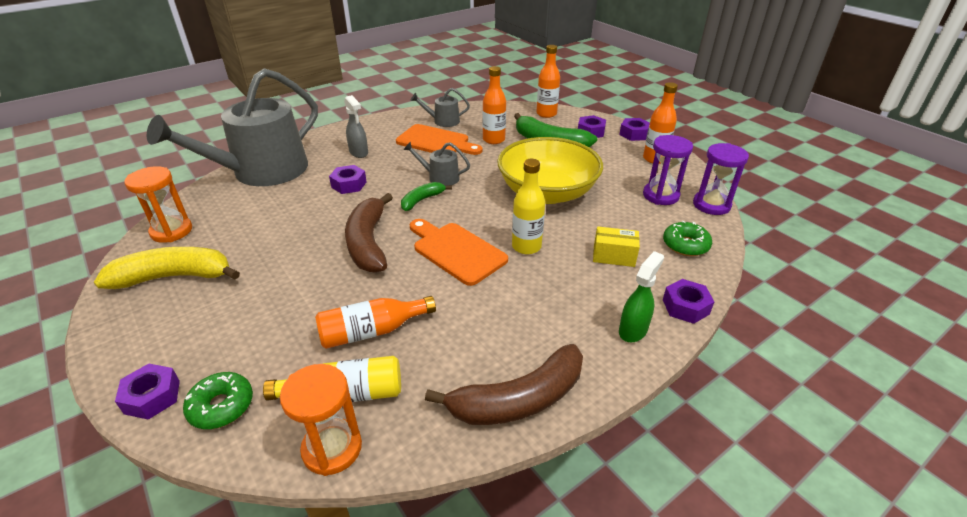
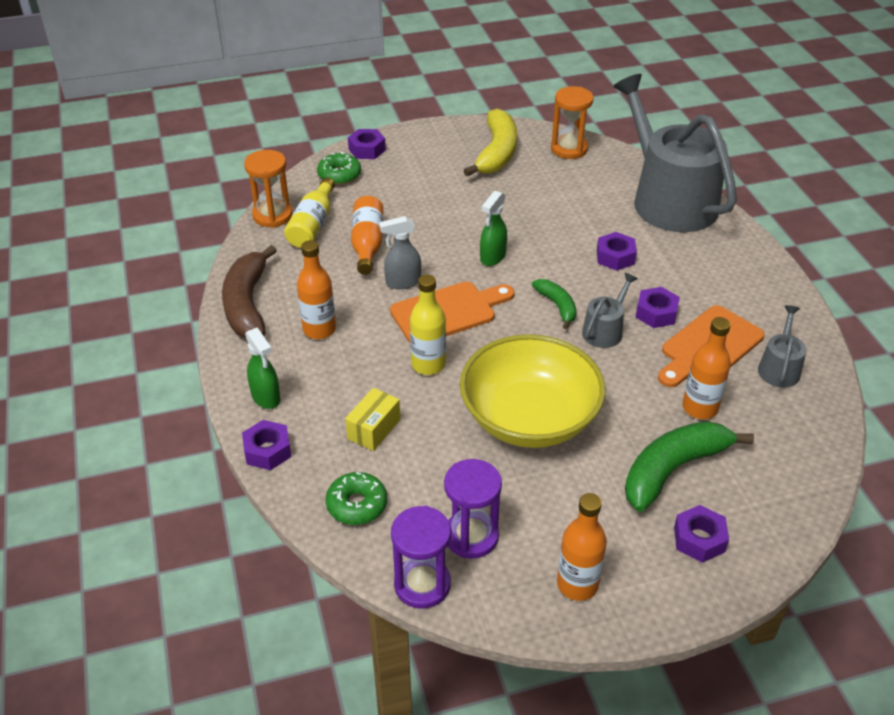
camera: 110 degrees right, 5 degrees up
grey spray bottle [344,95,368,158] -> grey spray bottle moved to [379,216,421,289]
brown banana [345,193,393,273] -> green spray bottle [480,191,507,266]
orange bottle [536,45,560,118] -> orange bottle moved to [297,240,336,339]
purple nut [619,118,650,141] -> purple nut moved to [636,287,680,328]

